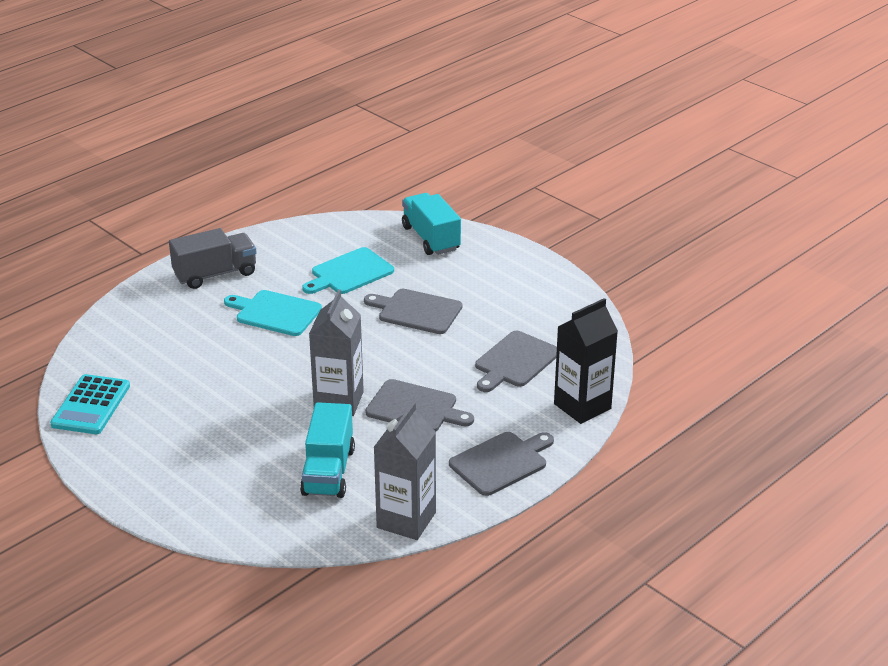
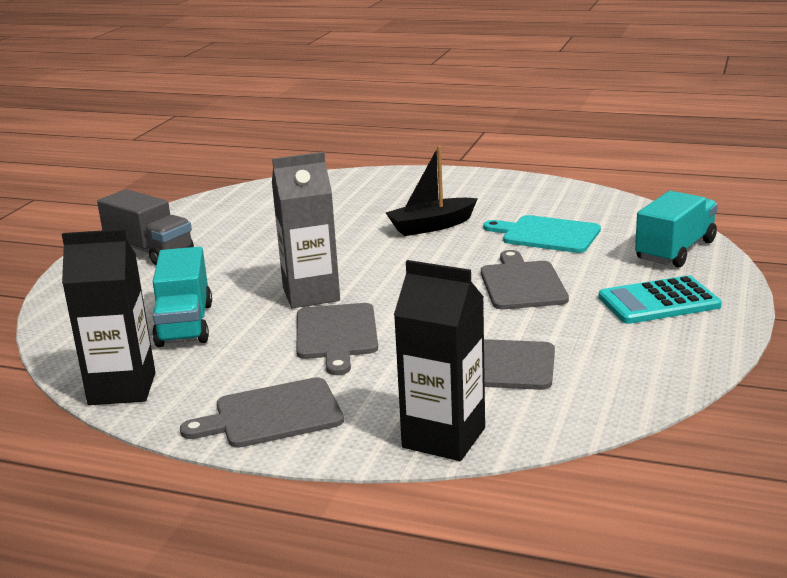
camera: 65 degrees right, 10 degrees down
turquoise calculator [50,374,130,434] -> turquoise calculator moved to [598,275,722,324]
grey truck [169,228,257,289] -> grey truck moved to [97,189,194,265]
turquoise cutting board [224,290,322,336] -> black boat [386,146,478,236]
turquoise truck [300,402,355,498] -> turquoise truck turned 75 degrees counterclockwise [152,247,212,347]
grey carton [374,402,436,540] -> black carton [62,229,155,405]
grey cutting board [449,432,554,496] -> grey cutting board turned 135 degrees clockwise [180,377,344,448]

